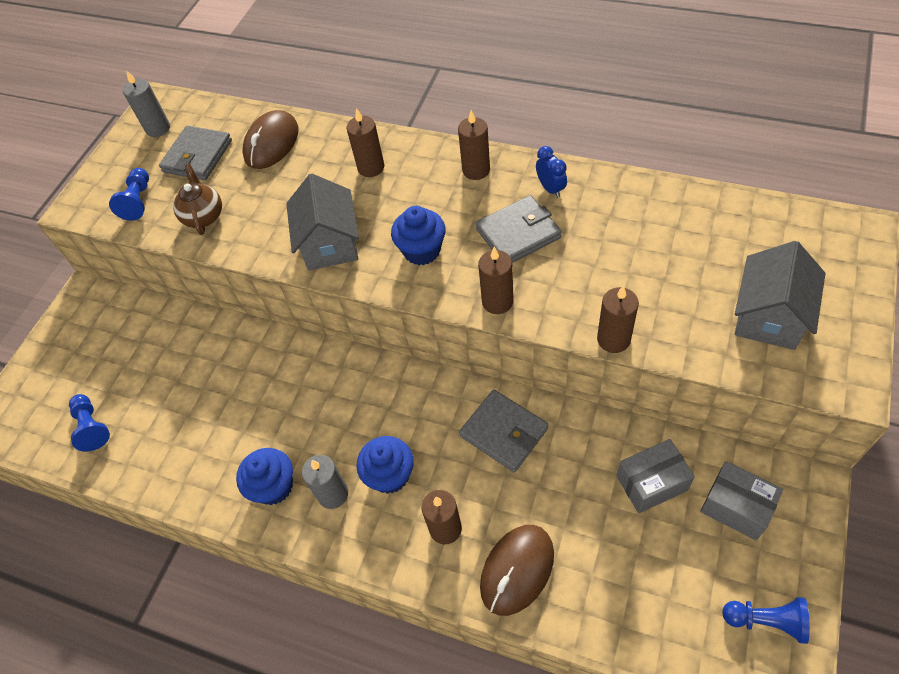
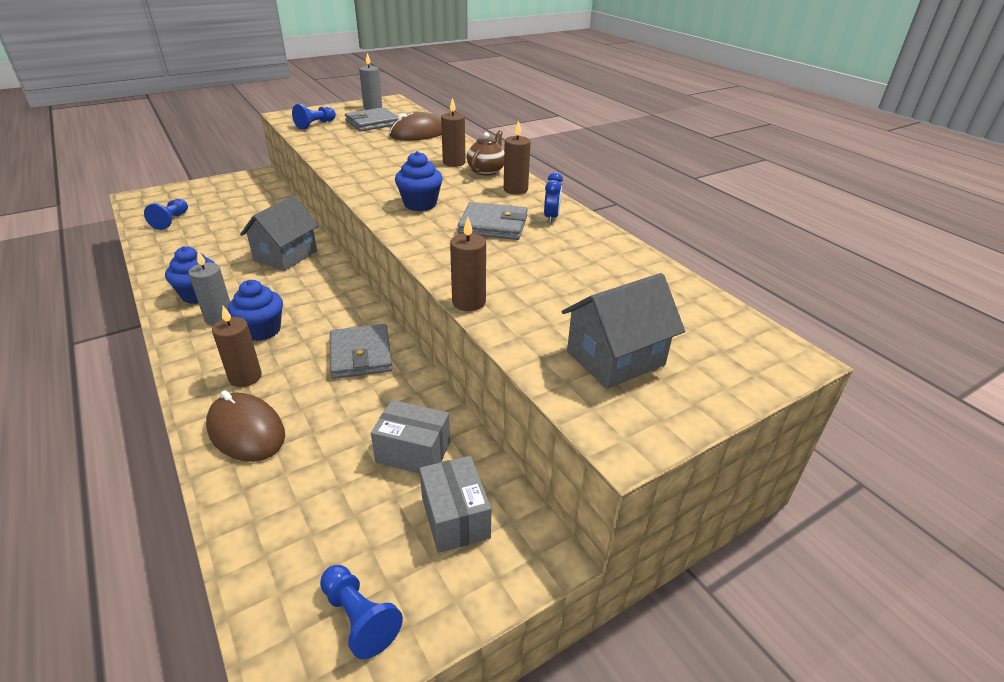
camera: 30 degrees right, 20 degrees down
brown teapot [173,164,222,235] -> brown teapot moved to [467,130,504,176]
grey house [286,174,359,271] -> grey house moved to [240,196,319,271]
brown candle [478,247,514,314] -> none
brown mouse [480,525,554,616] -> brown mouse turned 60 degrees clockwise [206,390,285,462]

